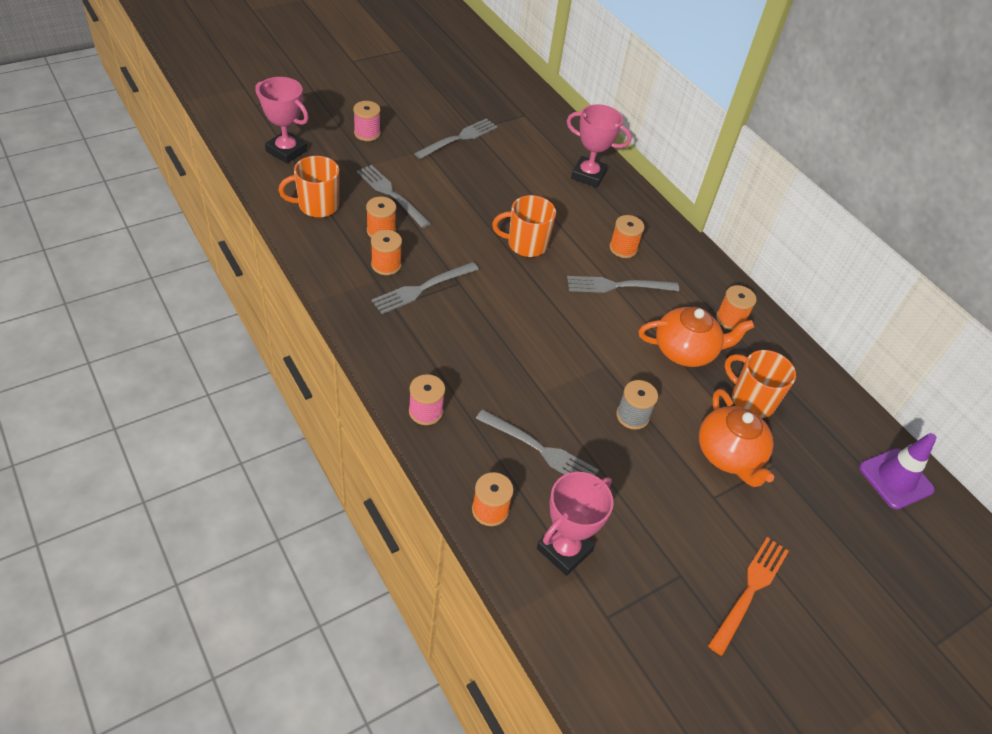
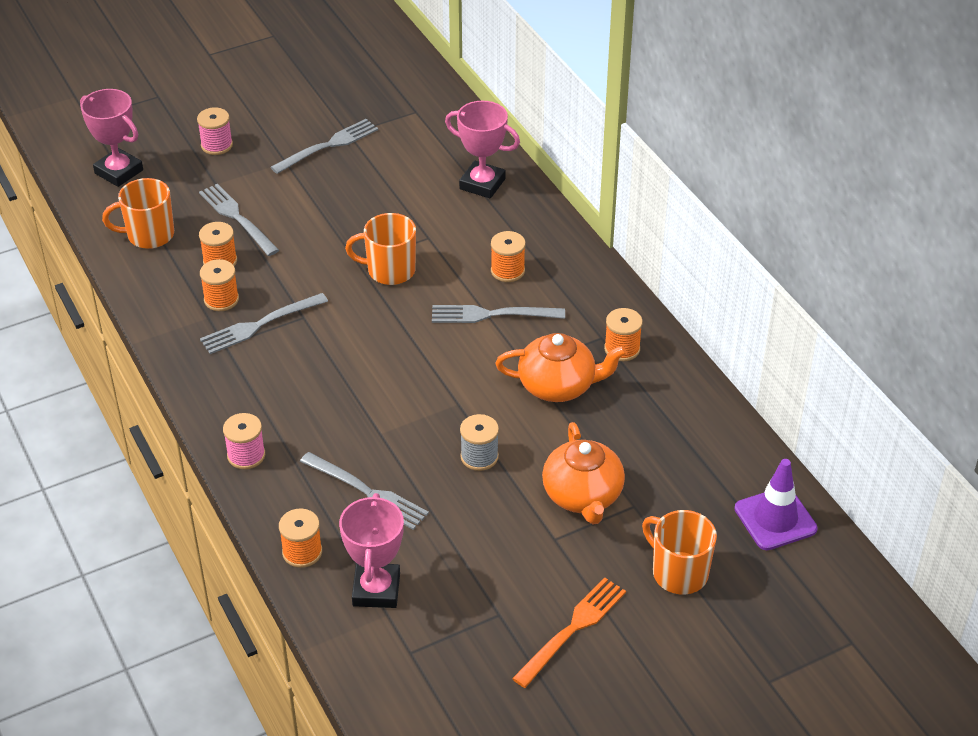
camera: 10 degrees right, 5 degrees down
pink trophy [537,472,614,576] -> pink trophy turned 45 degrees counterclockwise [339,493,404,608]
orange mug [724,350,796,418] -> orange mug moved to [642,510,717,595]

